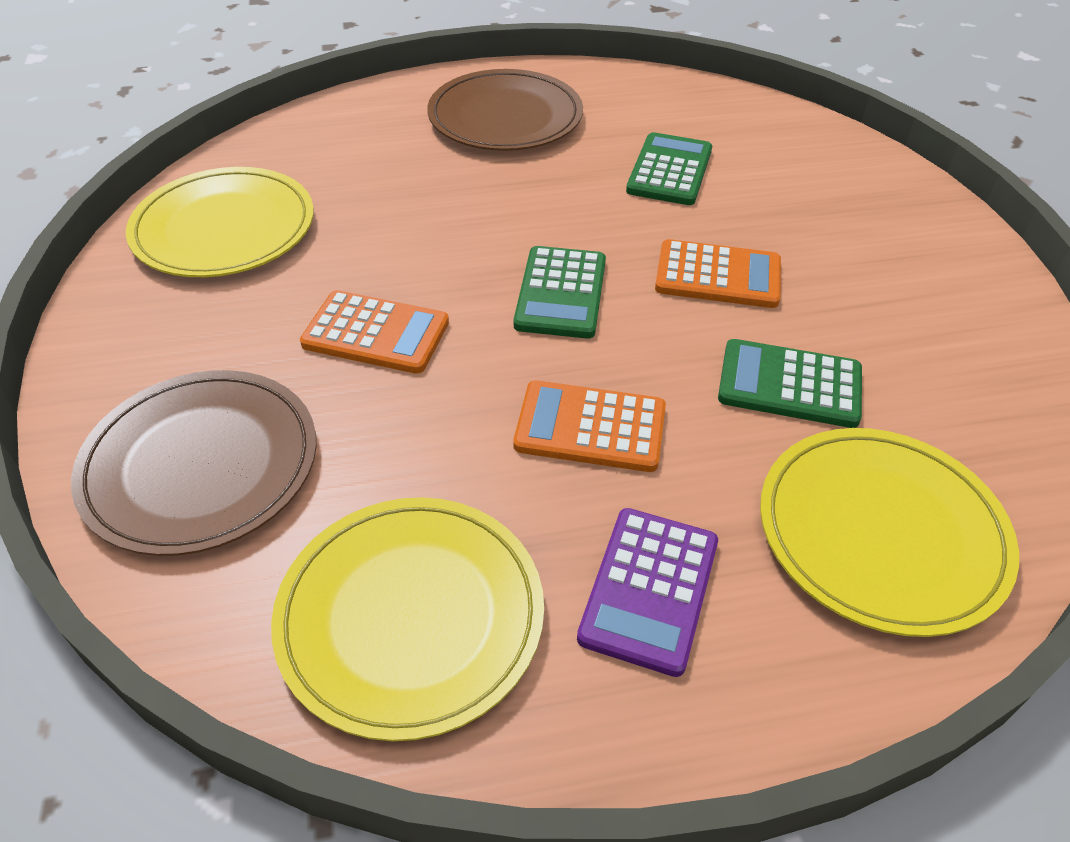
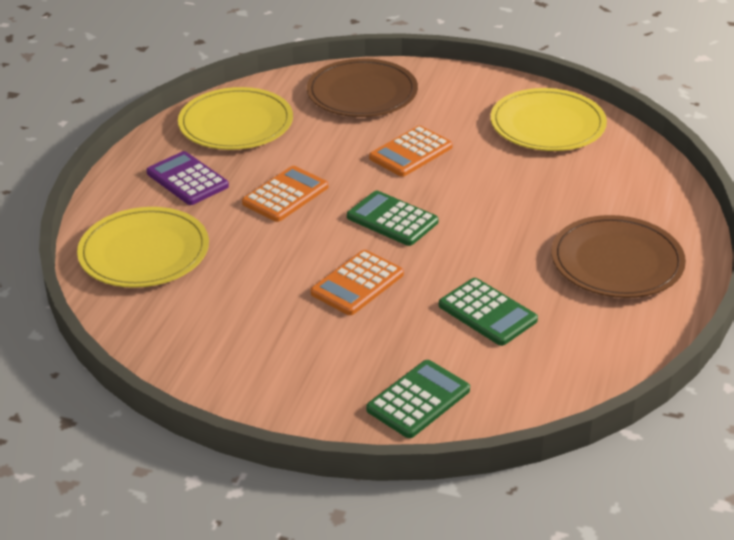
camera: 120 degrees right, 10 degrees down
green calculator [718,339,862,428] -> green calculator moved to [366,360,470,438]

